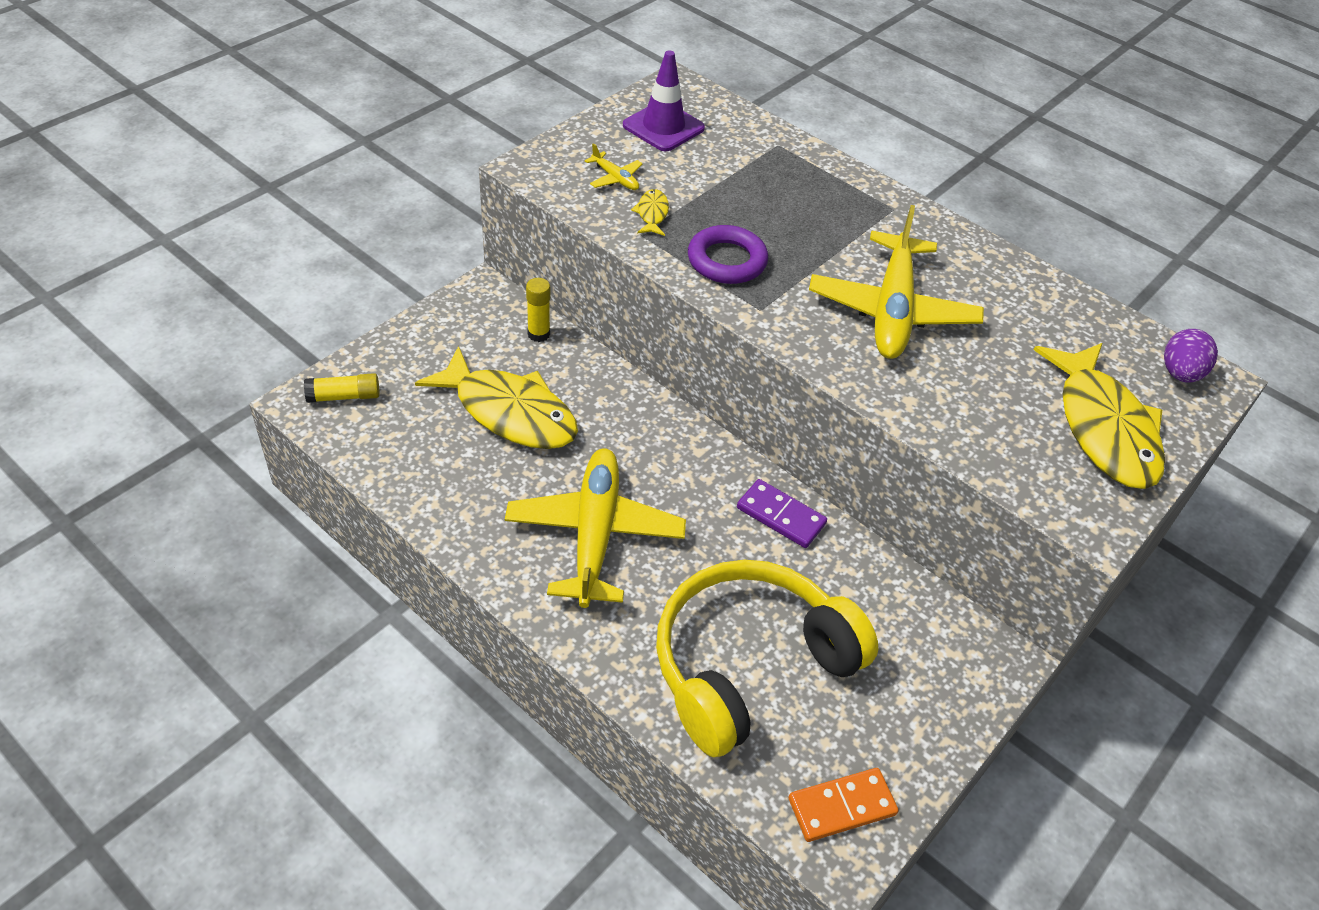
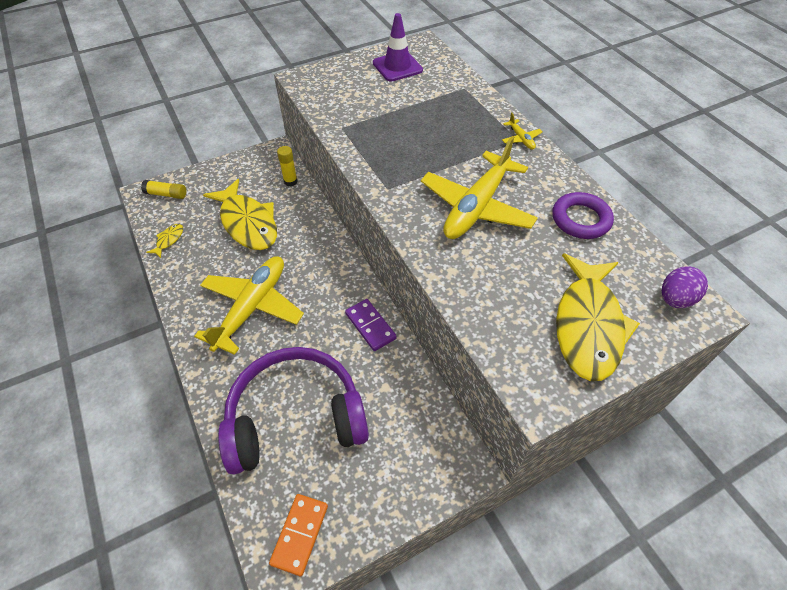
camera: 25 degrees right, 5 degrees up
yellow plane [585,143,643,190] -> yellow plane moved to [502,112,543,150]
yellow fish [631,189,669,236] -> yellow fish moved to [146,224,183,258]
yellow headphones [656,560,878,757] -> purple headphones [218,347,369,474]
purple ring [688,225,768,284] -> purple ring moved to [552,192,614,239]
orange domino [789,768,899,842] -> orange domino turned 75 degrees counterclockwise [269,494,328,576]

